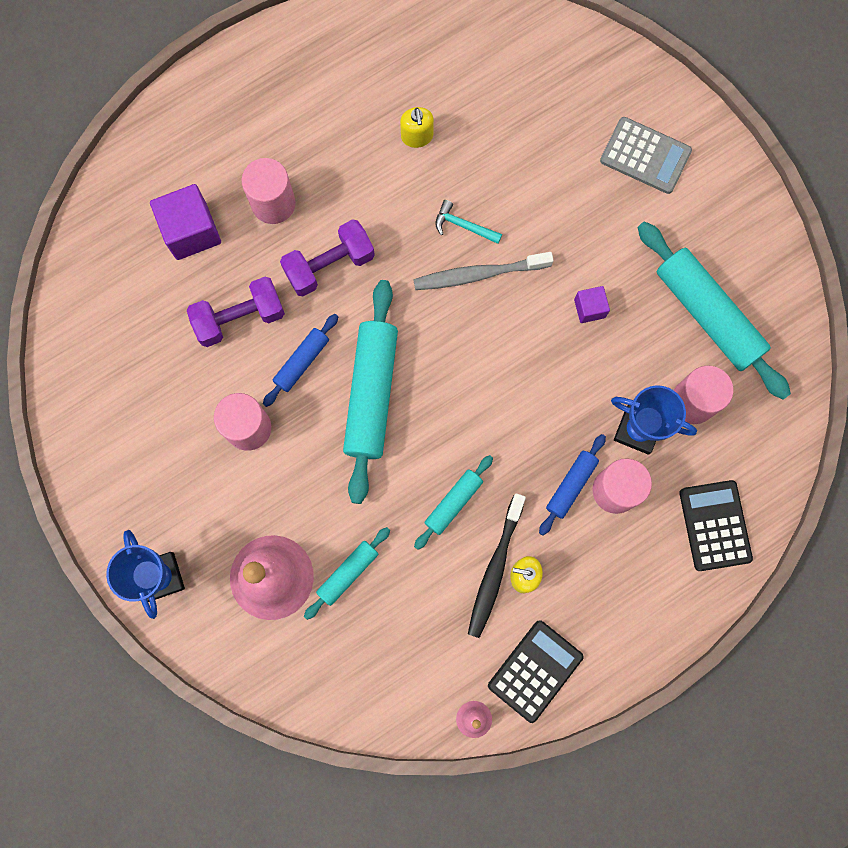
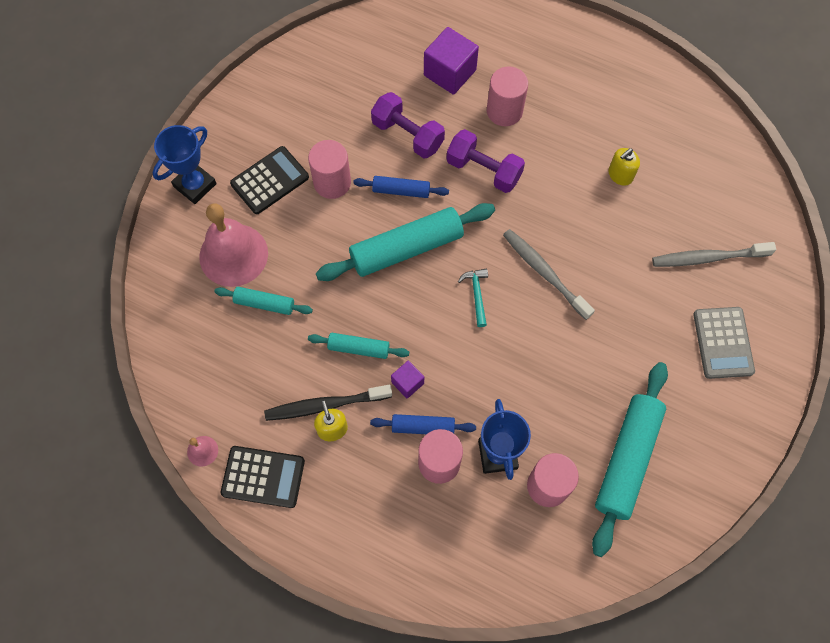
camera: 60 degrees right, 10 degrees down
turquoise hammer [436,200,502,244] -> turquoise hammer moved to [458,268,488,327]
purple cube [574,286,610,323] -> purple cube moved to [391,360,424,399]
black calculator [679,480,753,571] -> black calculator moved to [230,146,309,214]
none -> grey toothbrush [652,242,776,267]

